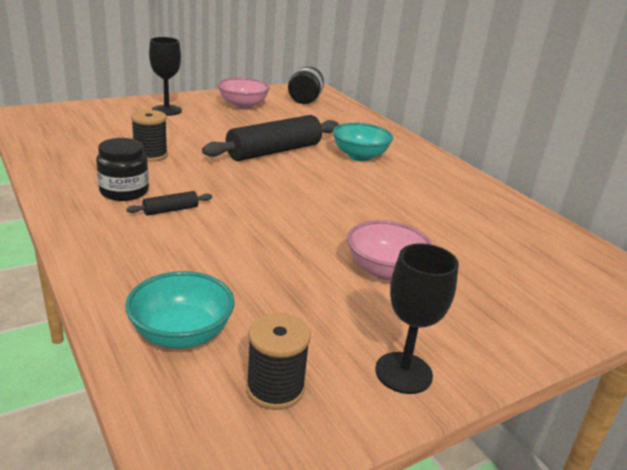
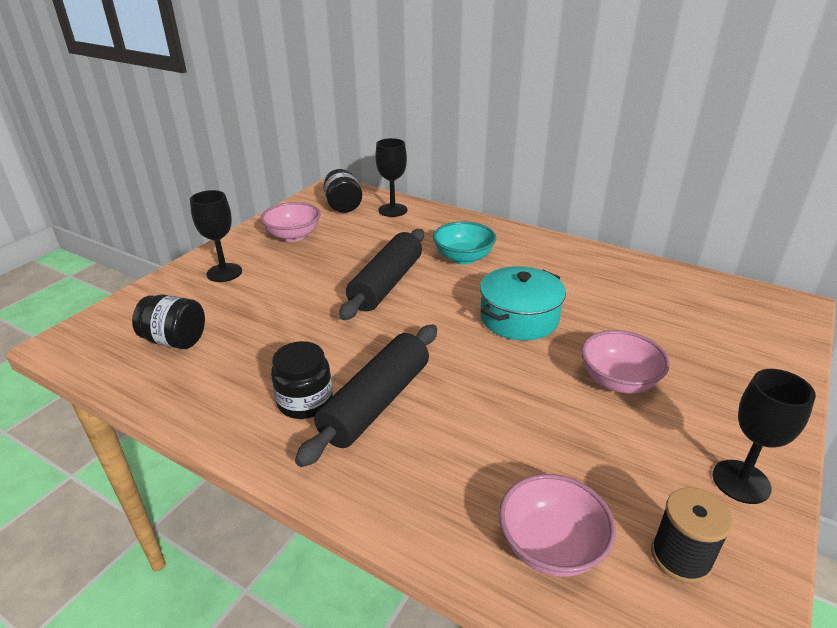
camera: 25 degrees left, 5 degrees up
turquoise bowl [125,271,235,349] -> pink bowl [499,474,616,577]
black rolling pin [126,191,212,216] -> black rolling pin [295,325,437,467], size x2.32
black spool [131,110,168,162] -> none
none -> black jar [132,294,205,349]
none -> black goblet [375,138,407,217]
none -> turquoise pot [480,266,566,341]

